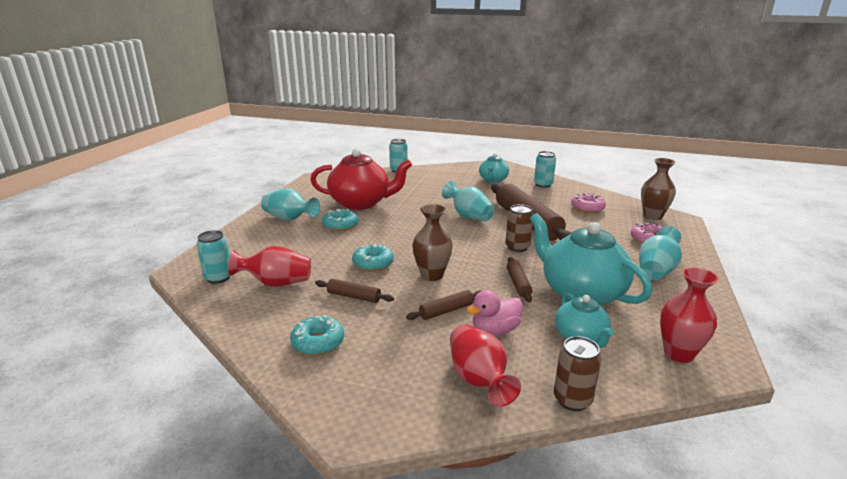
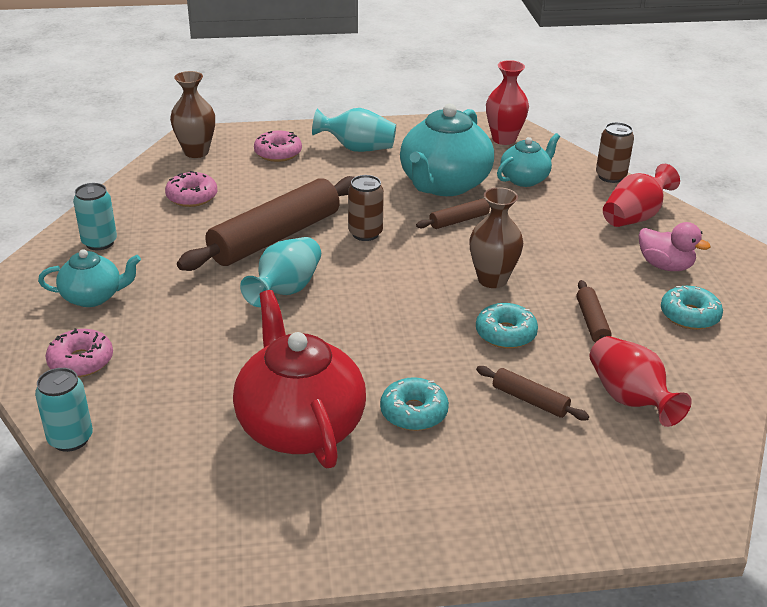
camera: 115 degrees left, 10 degrees up
turquoise can [196,230,230,284] -> none
turquoise vase [261,189,320,221] -> none
brown rolling pin [406,290,481,320] -> brown rolling pin moved to [476,366,589,421]
pink duck [466,290,523,336] -> pink duck moved to [639,222,711,271]
none -> pink donut [46,328,113,377]

